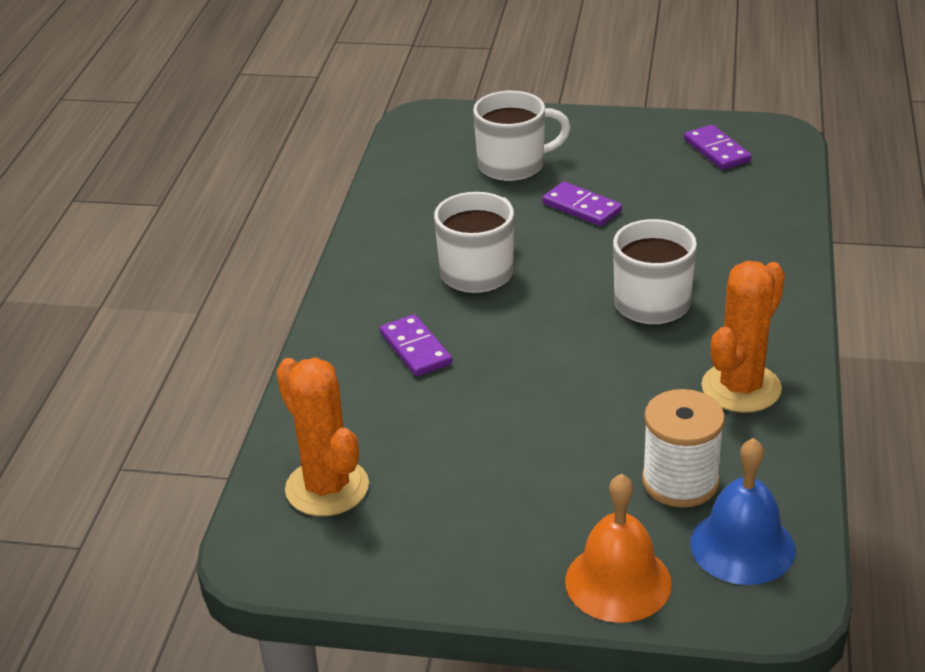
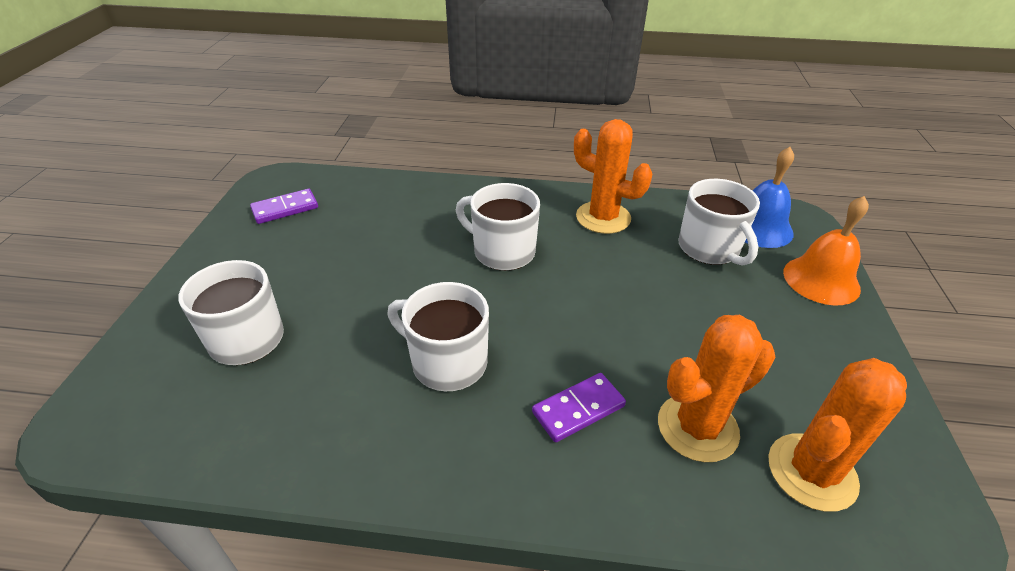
camera: 95 degrees left, 5 degrees up
purple domino [542,182,622,226] -> none
white spool [642,389,725,507] -> white mug [679,179,760,266]
none -> orange cactus [658,315,775,462]

